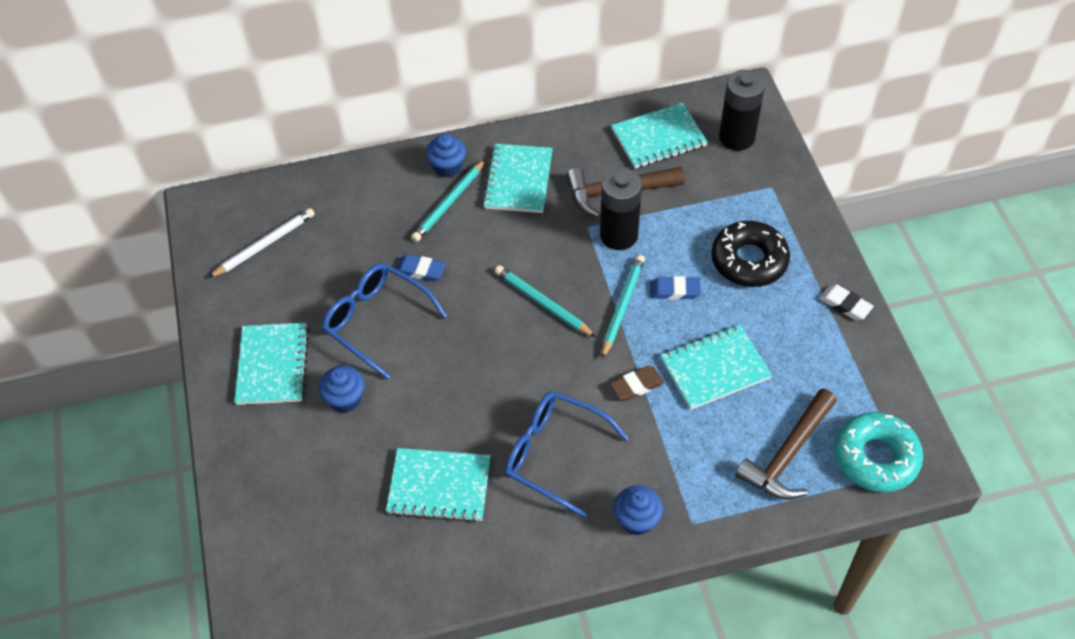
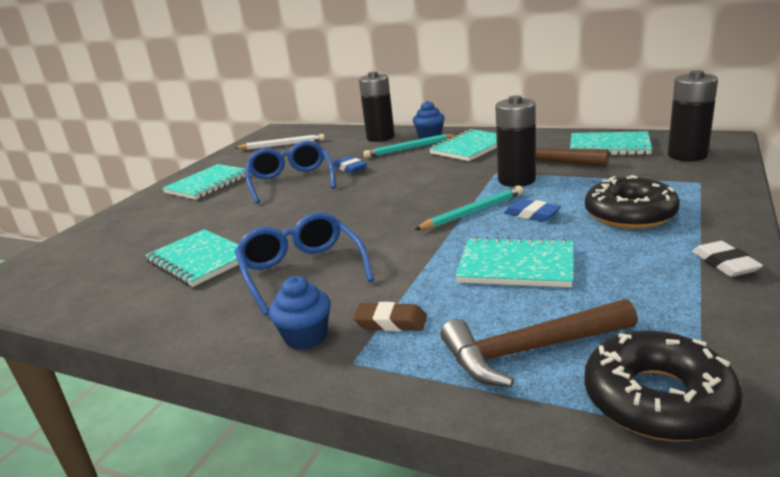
camera: 40 degrees right, 30 degrees down
blue cupcake [319,366,365,413] -> none
turquoise pencil [495,265,596,337] -> none
brown eraser [610,366,664,401] -> brown eraser moved to [353,302,427,331]
turquoise donut [834,412,923,492] -> black donut [584,330,743,441]
none -> black battery [359,72,395,142]

